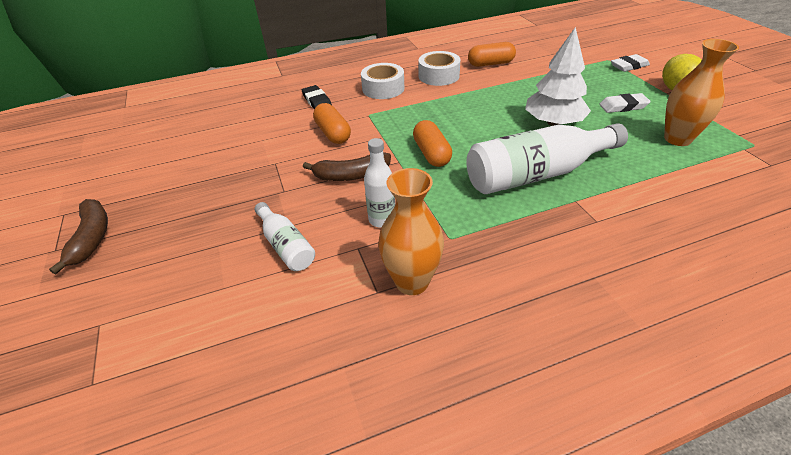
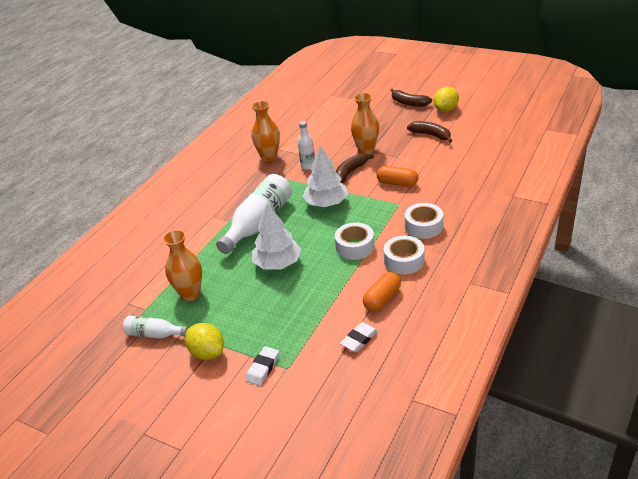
camera: 140 degrees right, 5 degrees down
white bottle [255,202,315,271] -> white bottle moved to [123,316,188,339]
black eraser [302,85,332,109] -> none
orange capsule [413,120,452,167] -> white tree [303,145,348,207]
white eraser [599,93,651,113] -> white eraser moved to [340,322,378,352]
none -> white tape [335,222,374,260]
none -> orange vase [351,93,379,155]
none -> brown banana [407,121,453,143]
none -> yellow lemon [434,87,459,112]

